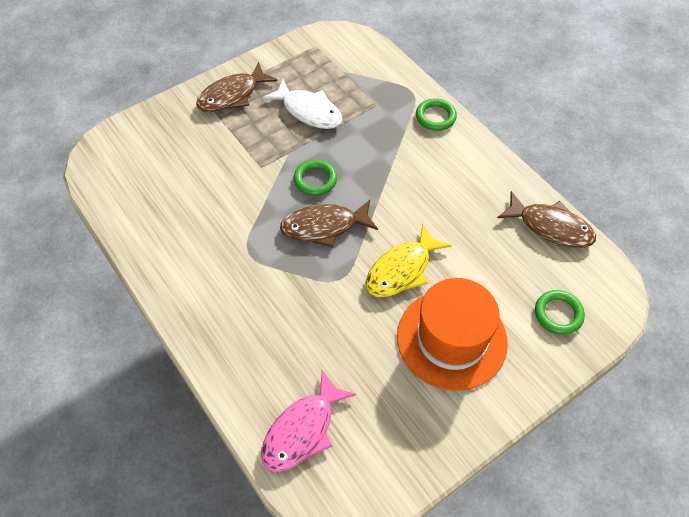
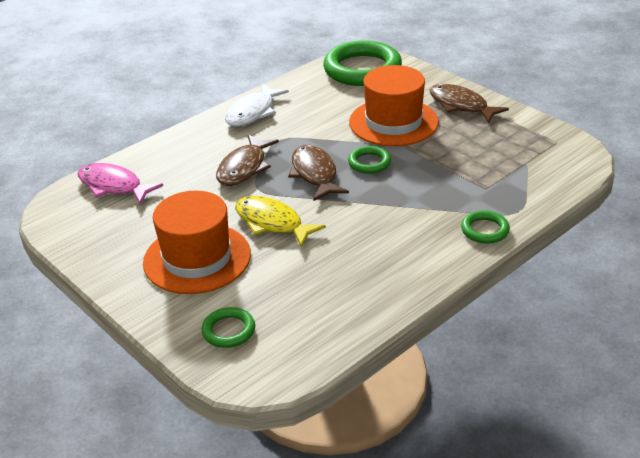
camera: 85 degrees right, 20 degrees down
white fish [262,79,342,129] -> white fish moved to [225,84,289,126]
brown fish [497,191,596,248] -> brown fish moved to [216,134,279,186]
none -> green ring [323,40,402,86]
none -> orange hat [349,65,439,146]

